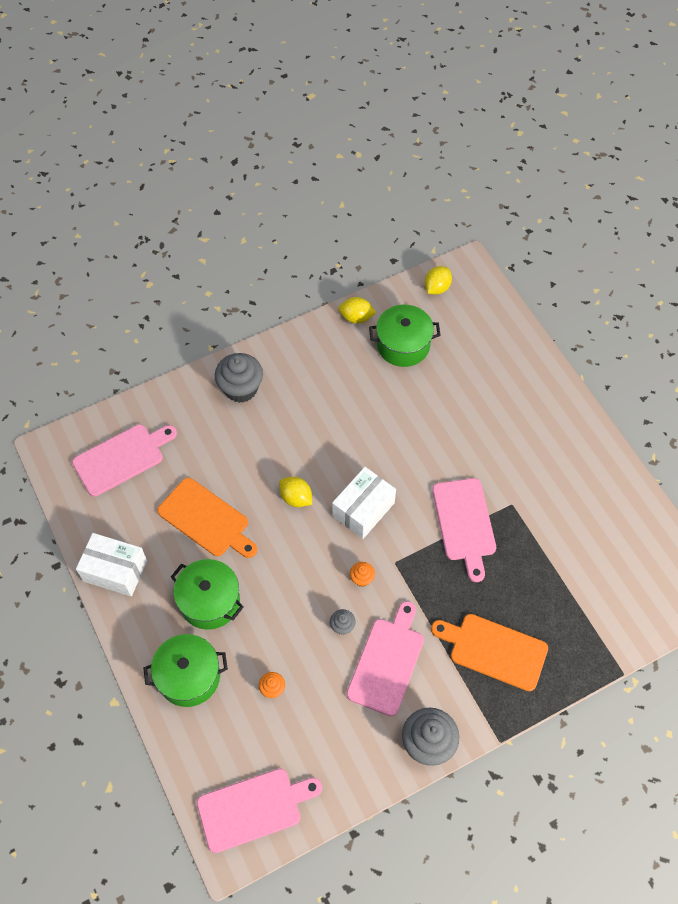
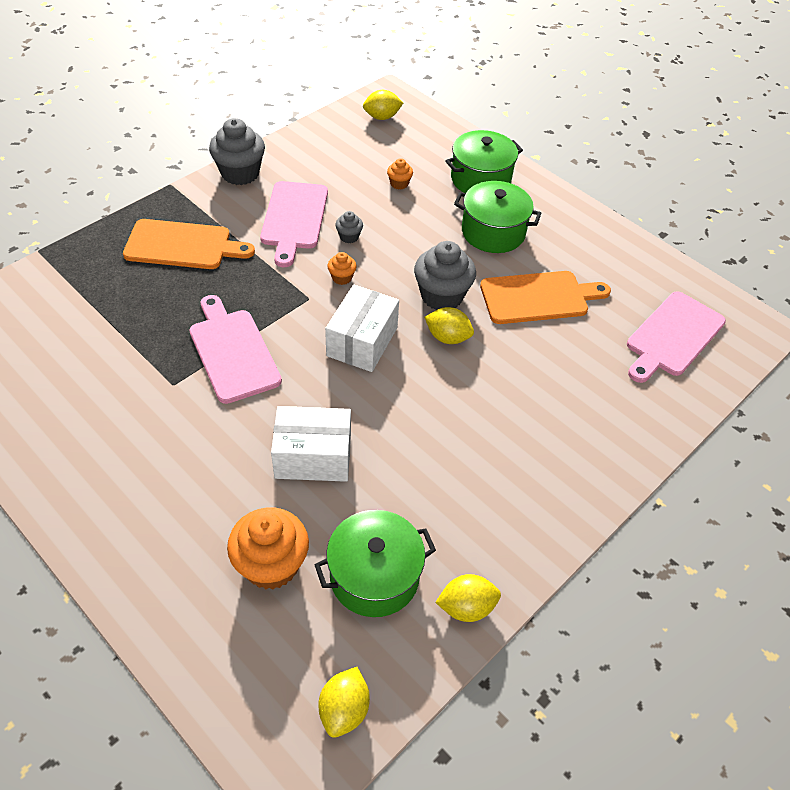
camera: 160 degrees right, 10 degrees down
white box [76,533,147,596] -> white box moved to [271,406,351,482]
orange cutting board [157,478,257,558] -> orange cutting board turned 150 degrees clockwise [480,271,611,324]
pink cutting board [197,768,322,853] -> yellow lemon [363,90,403,120]
grey cupcake [215,353,263,403] -> grey cupcake moved to [414,241,476,310]
none -> orange cupcake [227,507,309,590]

